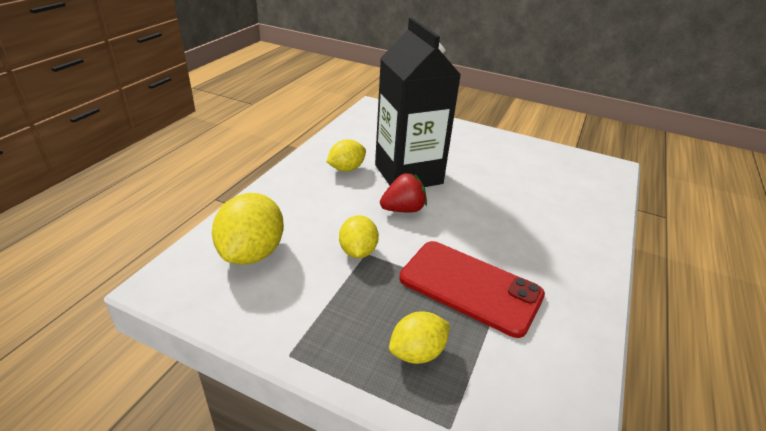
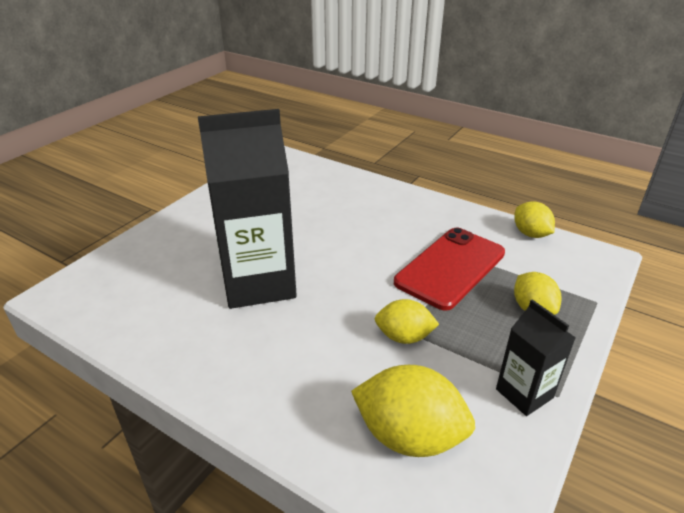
camera: 80 degrees left, 0 degrees up
yellow lemon [326,140,366,172] -> yellow lemon moved to [514,201,555,238]
red strawberry [380,173,427,213] -> none
none -> black carton [496,299,576,416]

